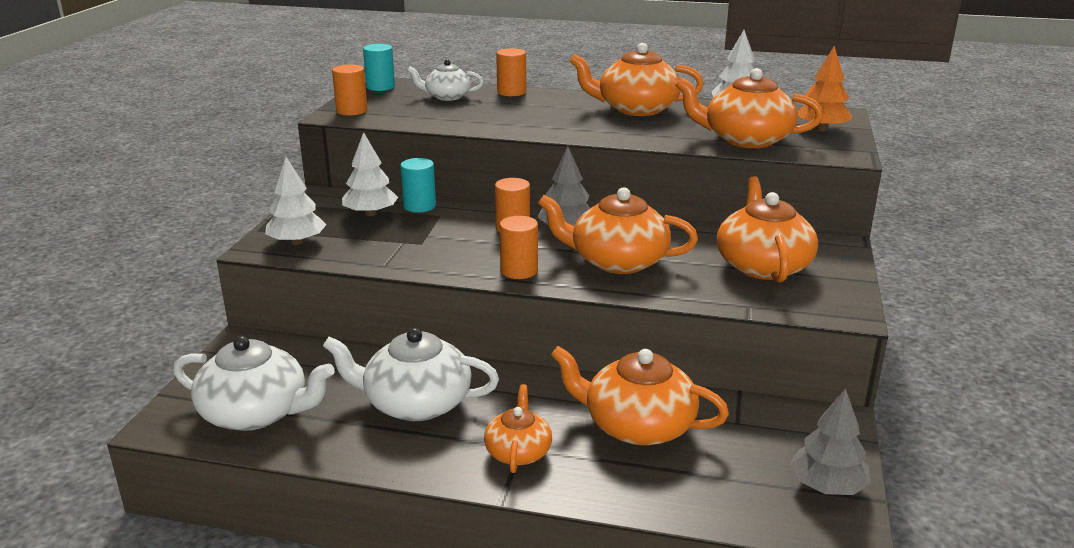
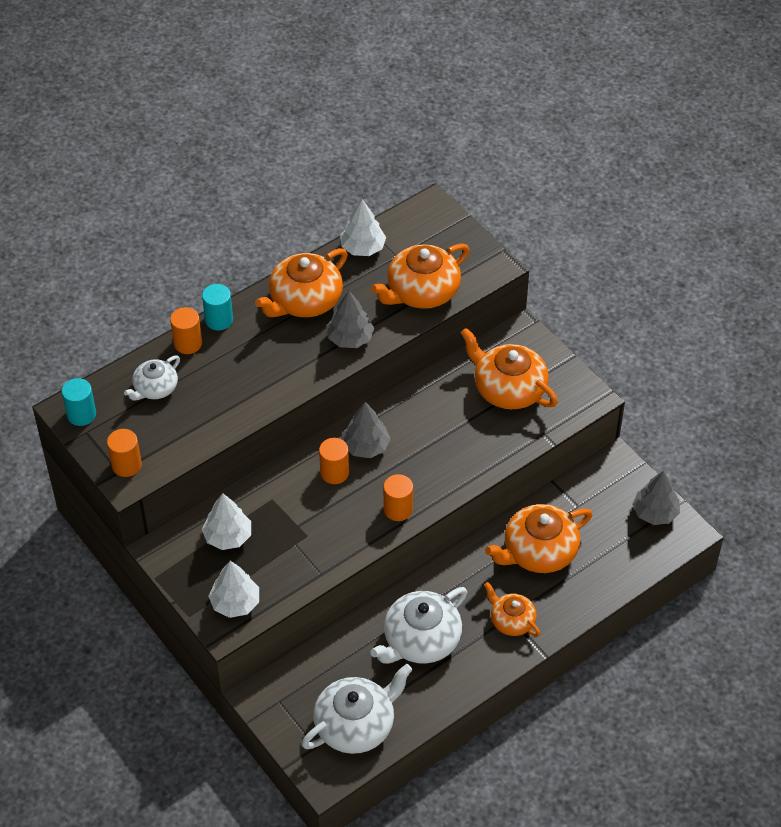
camera: 50 degrees left, 25 degrees up
turquoise cylinder [400,158,436,213] -> turquoise cylinder moved to [202,284,233,331]
orange teapot [538,187,698,274] -> none
orange tree [797,46,852,132] -> none
none -> grey tree [327,291,374,348]

